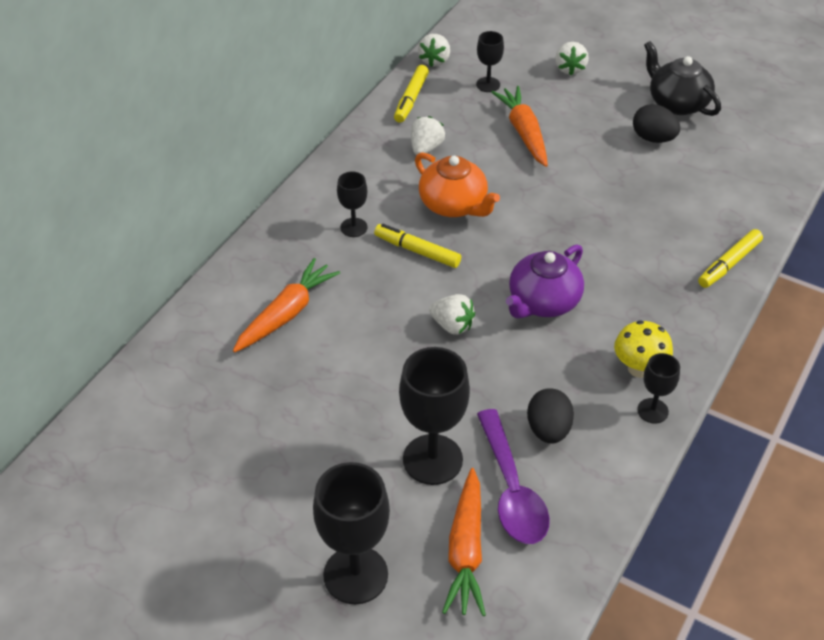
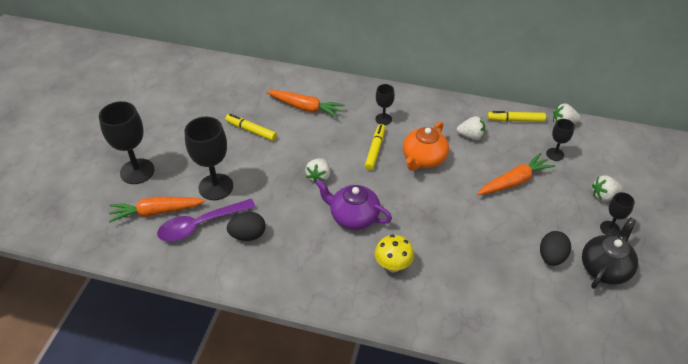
camera: 75 degrees right, 0 degrees up
yellow mushroom [614,320,673,378] -> yellow mushroom moved to [375,235,414,273]
black goblet [637,353,680,423] -> black goblet moved to [600,192,635,236]
yellow marker [698,229,763,288] -> yellow marker moved to [225,114,277,141]

